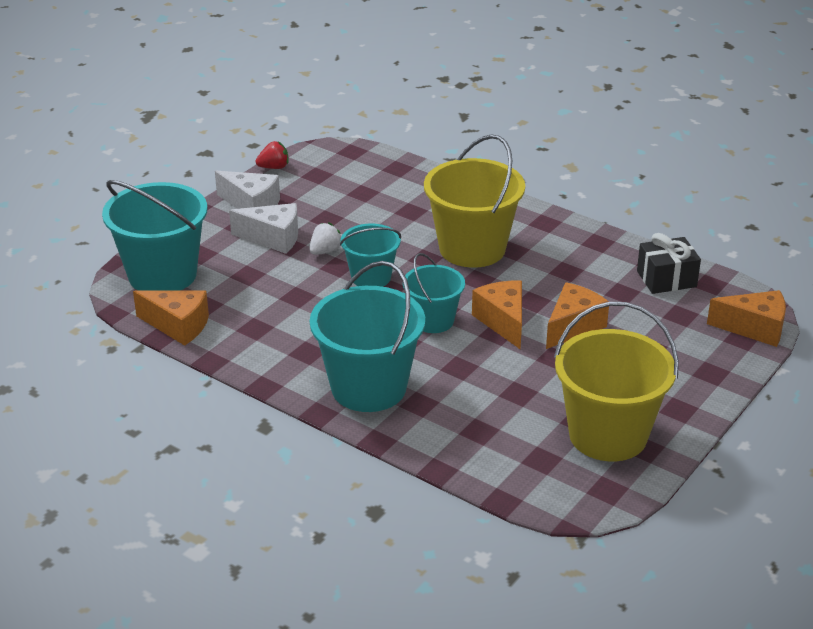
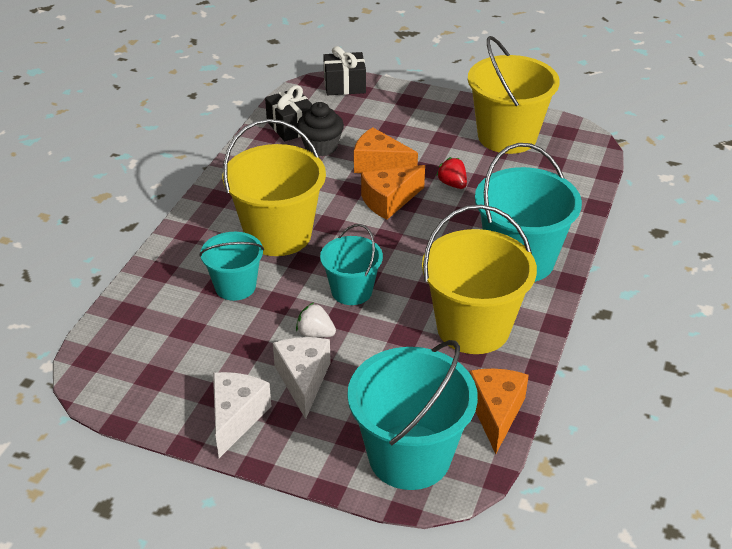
camera: 105 degrees left, 5 degrees up
red strawberry [256,141,288,169] -> red strawberry moved to [436,157,467,189]
turquoise bucket [403,253,465,333] -> turquoise bucket moved to [199,232,264,301]
orange cheese [707,290,786,347] -> black gift [323,46,366,95]
none -> black cupcake [297,102,344,156]
none -> yellow bucket [422,205,537,354]

